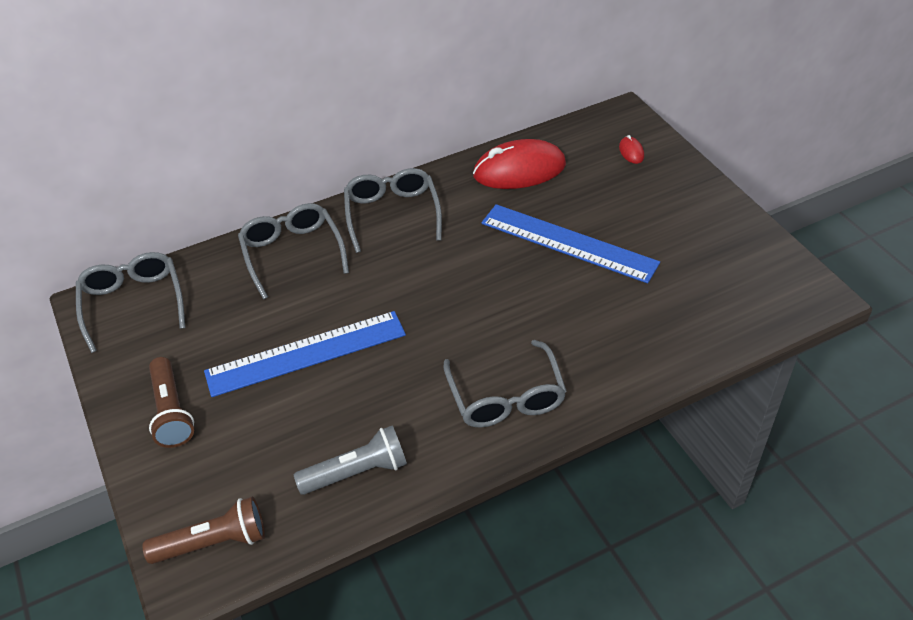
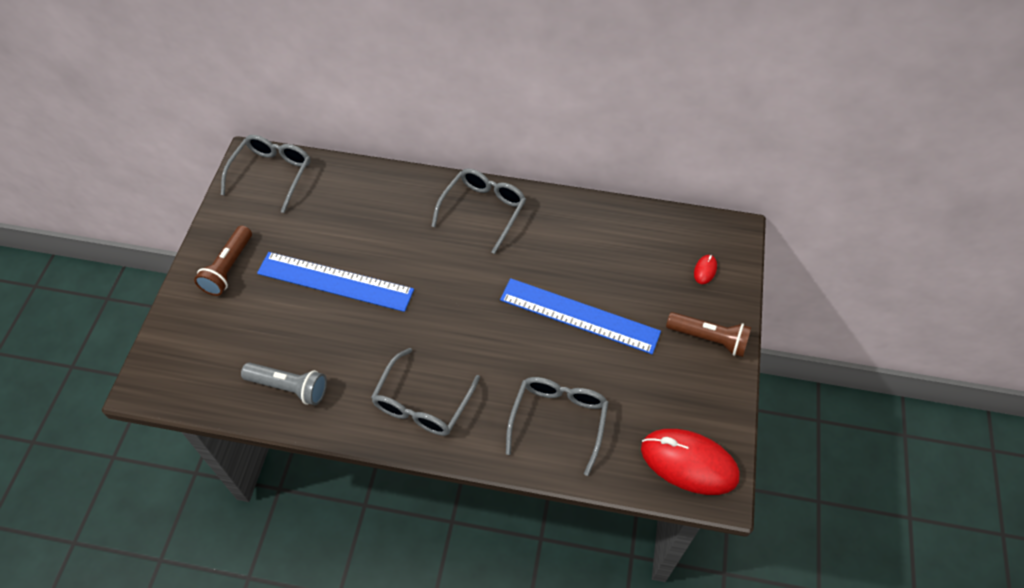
camera: 35 degrees right, 10 degrees up
brown flashlight [142,497,265,564] -> brown flashlight moved to [666,312,751,357]
grey glasses [238,203,349,299] -> grey glasses moved to [506,377,608,476]
red mouse [473,139,566,189] -> red mouse moved to [641,429,740,495]
blue ruler [481,204,660,283] -> blue ruler turned 45 degrees counterclockwise [500,278,661,354]

